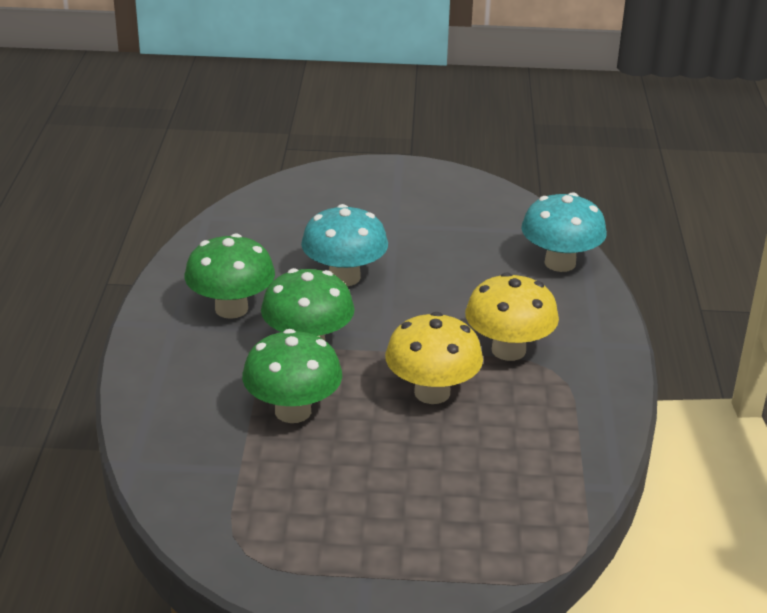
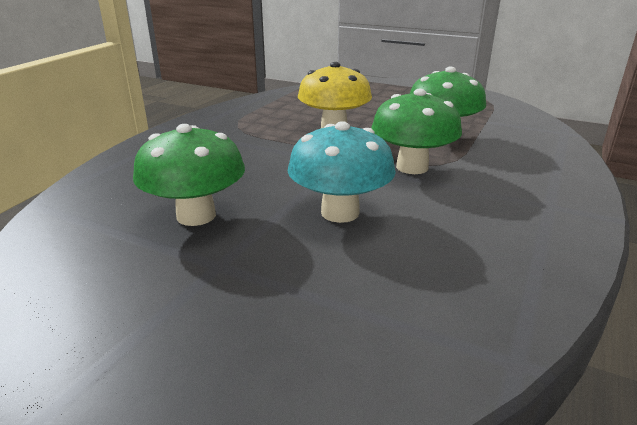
camera: 155 degrees left, 5 degrees down
green mushroom [185,233,275,319] -> green mushroom moved to [133,124,245,226]
yellow mushroom [465,272,559,361] -> none
turquoise mushroom [521,192,607,272] -> none

